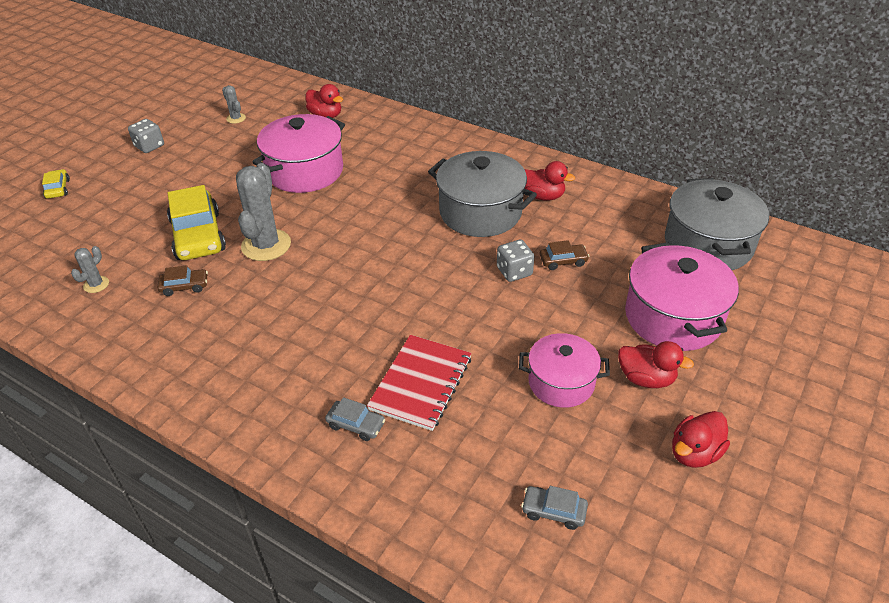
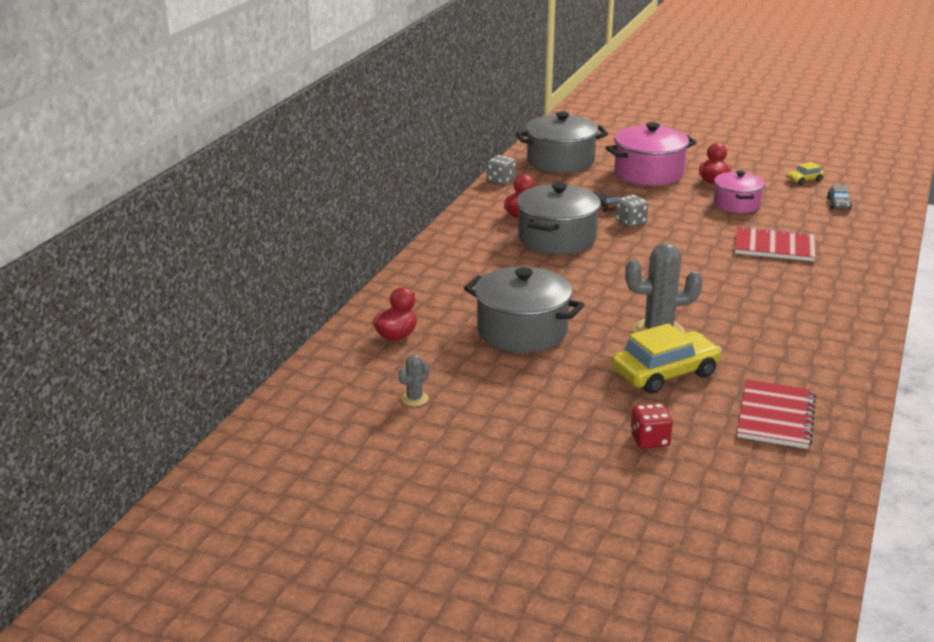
camera: 100 degrees left, 15 degrees down
yellow car [42,169,70,199] -> yellow car moved to [787,162,824,185]
grey cactus [71,246,109,293] -> red notebook [737,379,816,449]
grey dice [128,119,164,153] -> grey dice moved to [487,155,516,185]
brown car [158,265,208,296] -> none
pink pot [253,114,345,193] -> grey pot [464,267,584,352]
grey car [325,397,385,441] -> none
red duck [672,411,730,468] -> none
none -> red dice [630,403,673,449]

